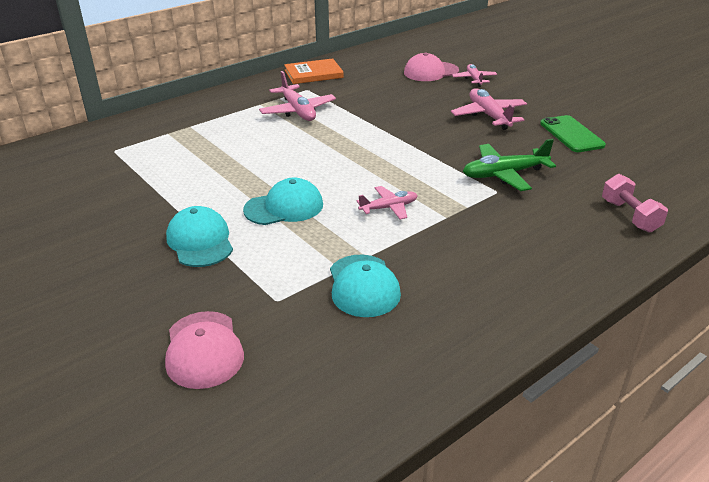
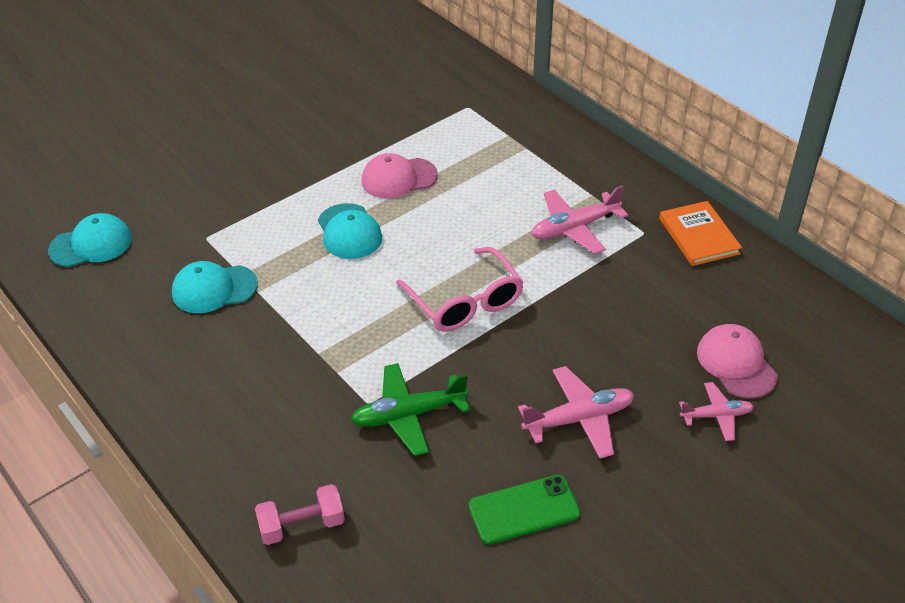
camera: 90 degrees right, 10 degrees up
pink cap [165,311,244,389] -> pink cap moved to [361,153,438,199]
turquoise cap [166,206,233,267] -> turquoise cap moved to [48,213,132,267]
pink plane [357,186,418,220] -> none
green plane [463,139,556,191] -> green plane turned 90 degrees counterclockwise [351,363,470,456]
none -> pink glasses [396,247,524,332]

